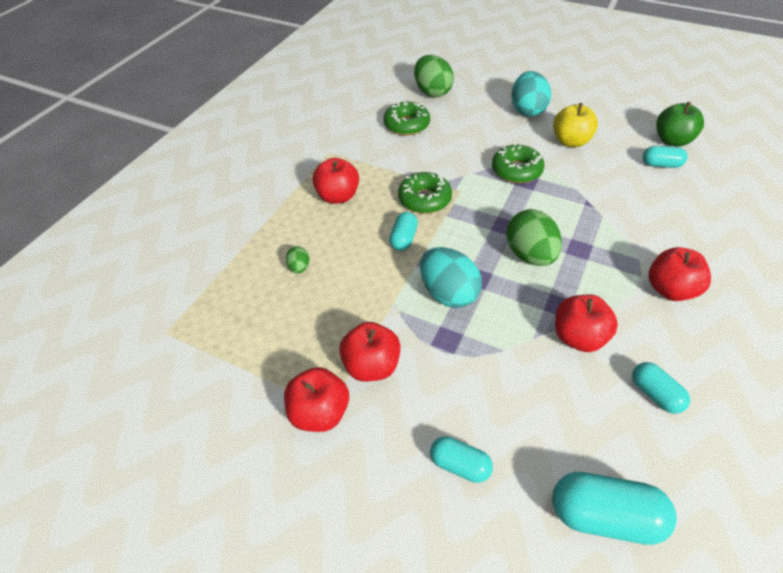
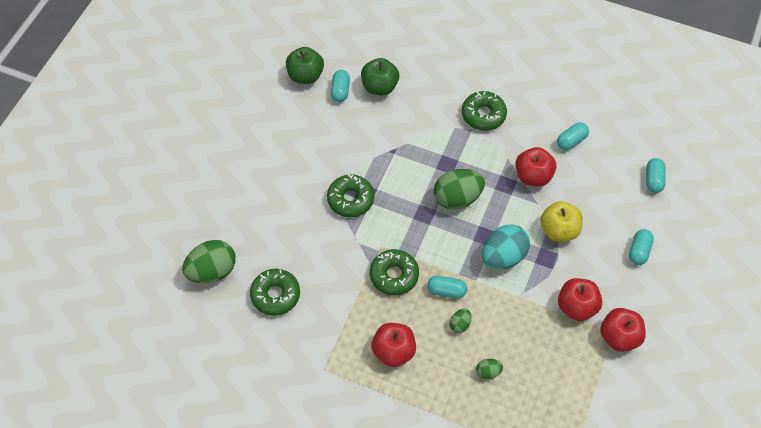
camera: 95 degrees left, 10 degrees up
turquoise egg [511,71,551,117] -> none
yellow apple [553,103,598,147] -> yellow apple moved to [540,201,583,242]
turquoise capsule [553,472,677,545] -> turquoise capsule [646,158,666,193], size x0.60
red apple [649,247,711,301] -> green donut [462,91,507,131]
none -> green apple [361,58,399,95]
none -> green egg [450,309,471,333]

